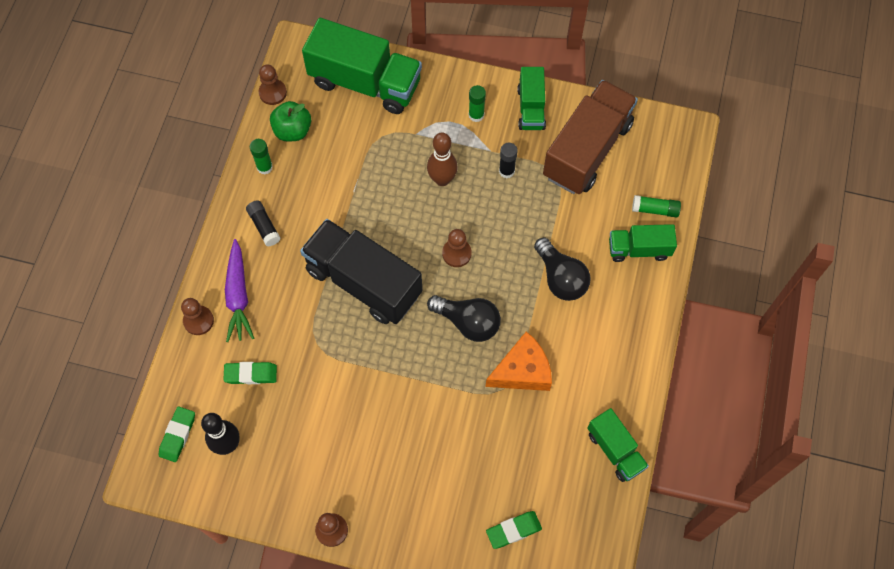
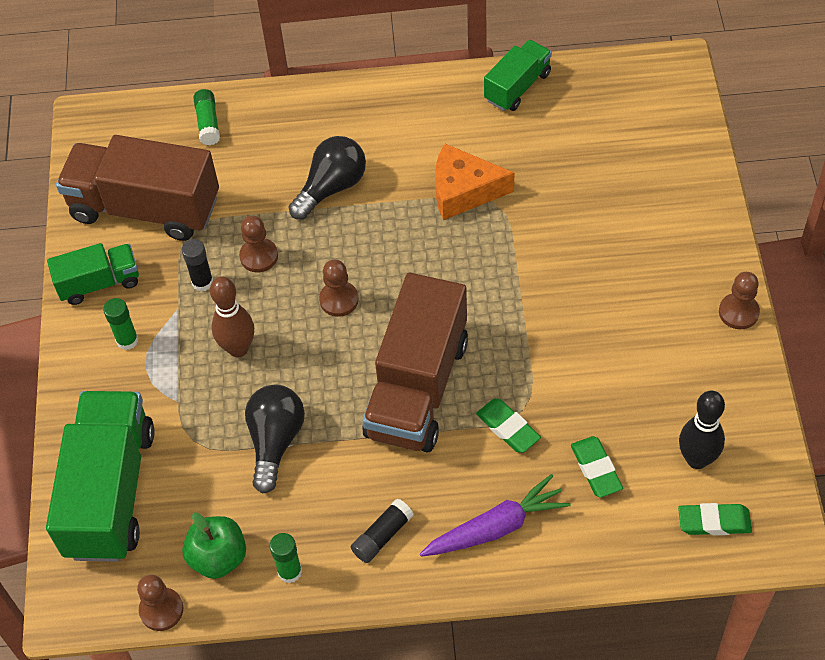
camera: 105 degrees left, 10 degrees down
brown pawn [181,298,214,335] -> brown pawn moved to [239,216,278,272]
black truck [300,219,422,324] -> brown truck [362,273,468,452]
black light bulb [427,295,501,342] -> black light bulb moved to [245,385,305,493]
orange cheese [486,331,552,391] -> orange cheese turned 45 degrees counterclockwise [435,144,514,220]
green eraser [486,511,542,549] -> green eraser moved to [476,399,541,453]
green truck [609,224,677,262] -> none

